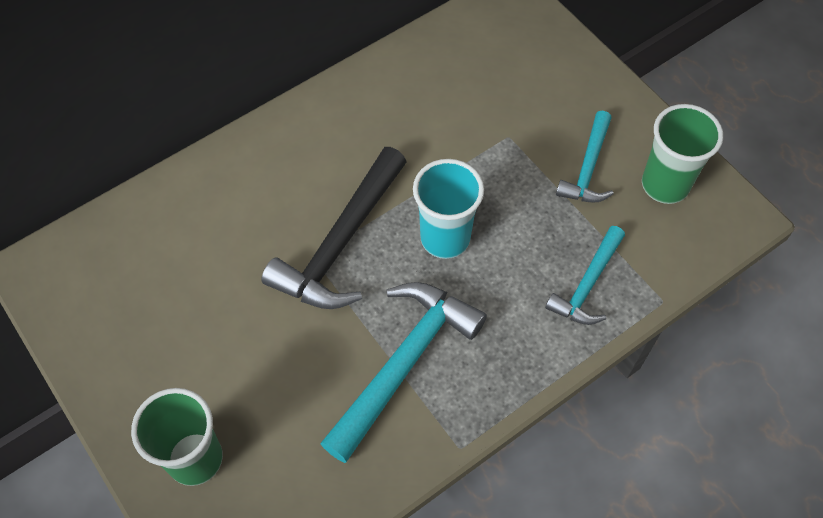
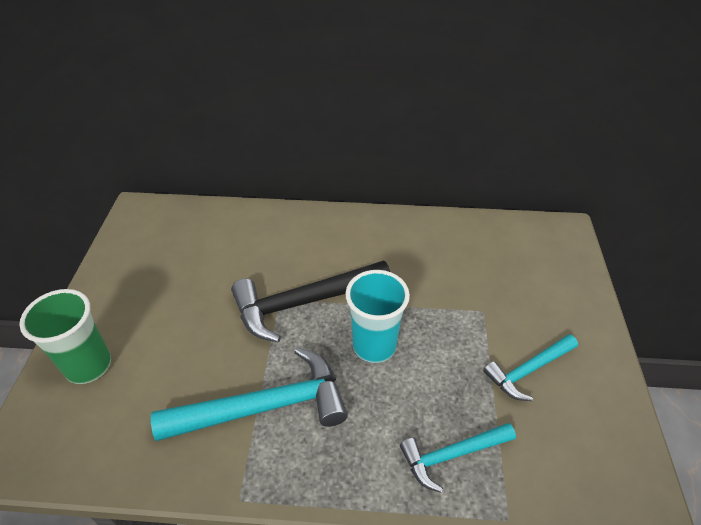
camera: 40 degrees right, 15 degrees down
green cup [642,104,723,204] -> none

